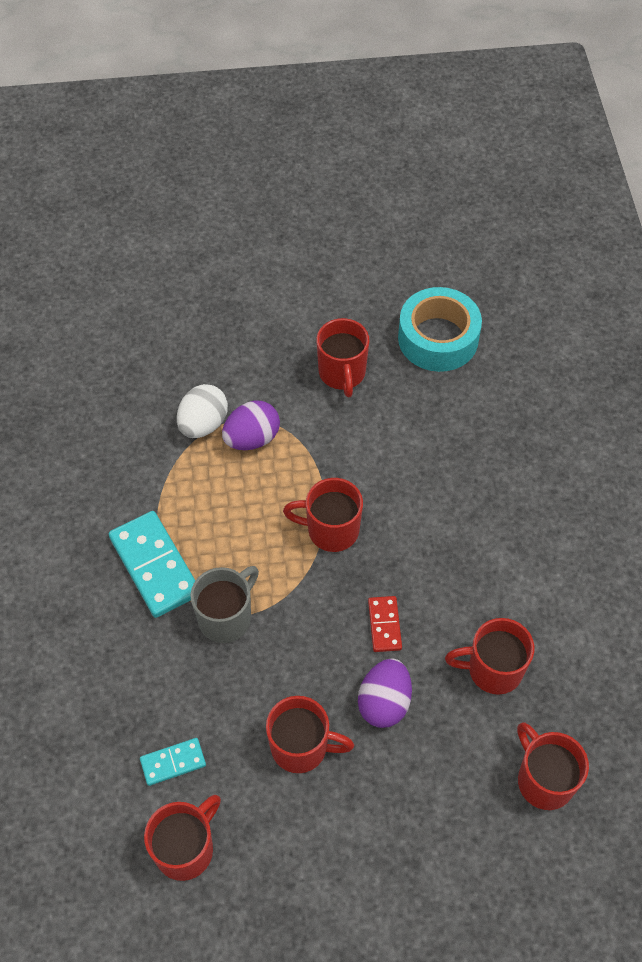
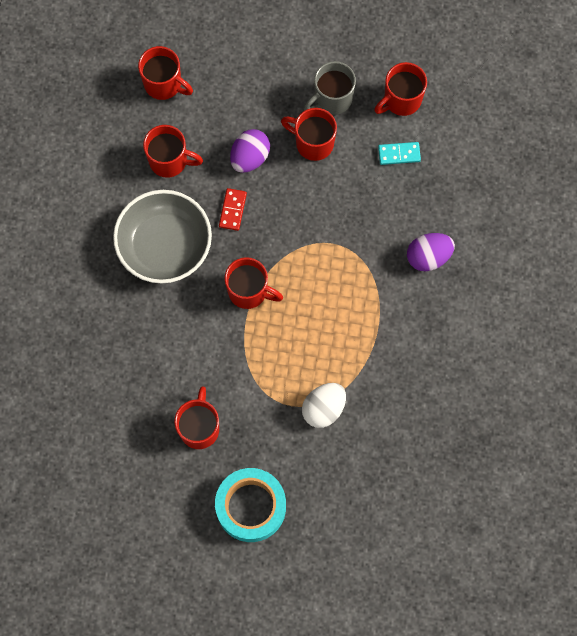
camera: 165 degrees left, 15 degrees up
turquoise domino [109,511,196,618] -> none
grey mug [190,566,259,643] -> grey mug moved to [304,61,356,115]
purple egg [222,400,280,450] -> purple egg moved to [407,233,455,271]
turquoise tape [398,287,482,372] -> turquoise tape moved to [215,468,286,542]
red mug [517,722,589,810] -> red mug turned 45 degrees counterclockwise [138,46,193,100]
none -> grey bowl [113,190,212,283]

